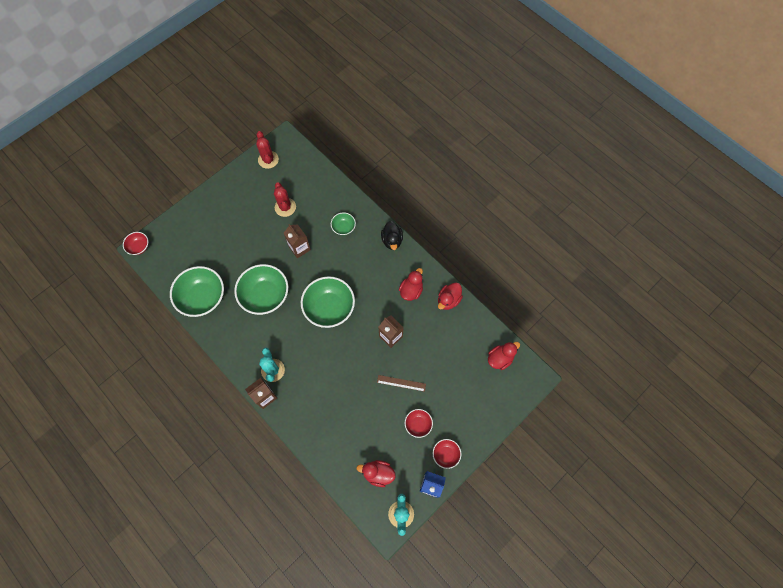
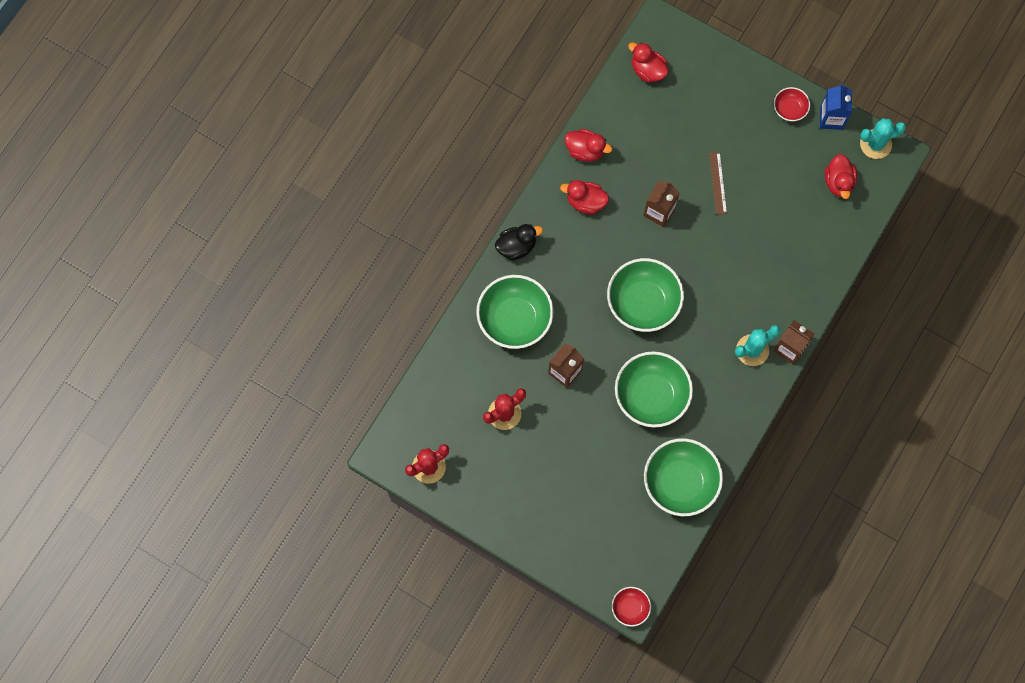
camera: 105 degrees left, 5 degrees up
green bowl [331,212,356,235] -> green bowl [476,275,554,349], size x2.02
red bowl [405,409,433,438] -> none

